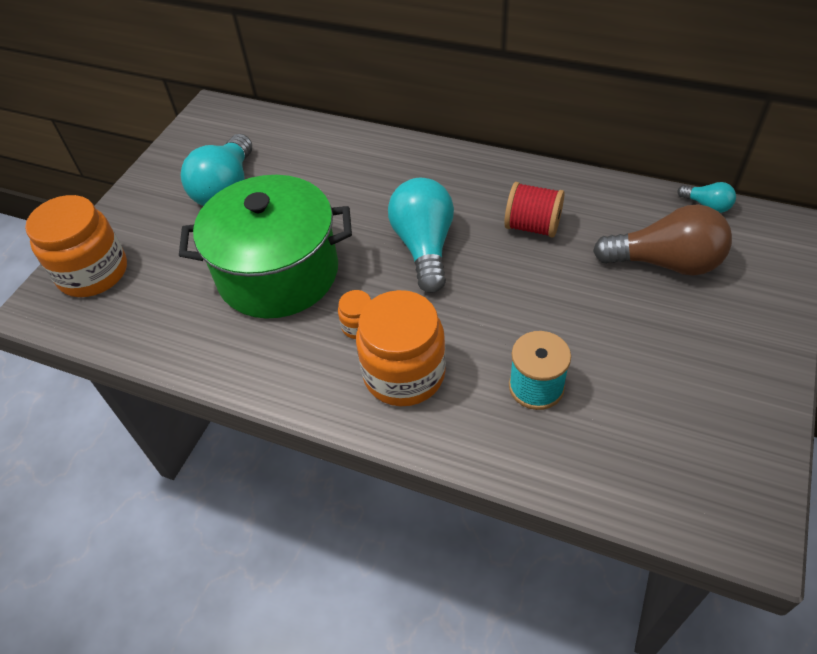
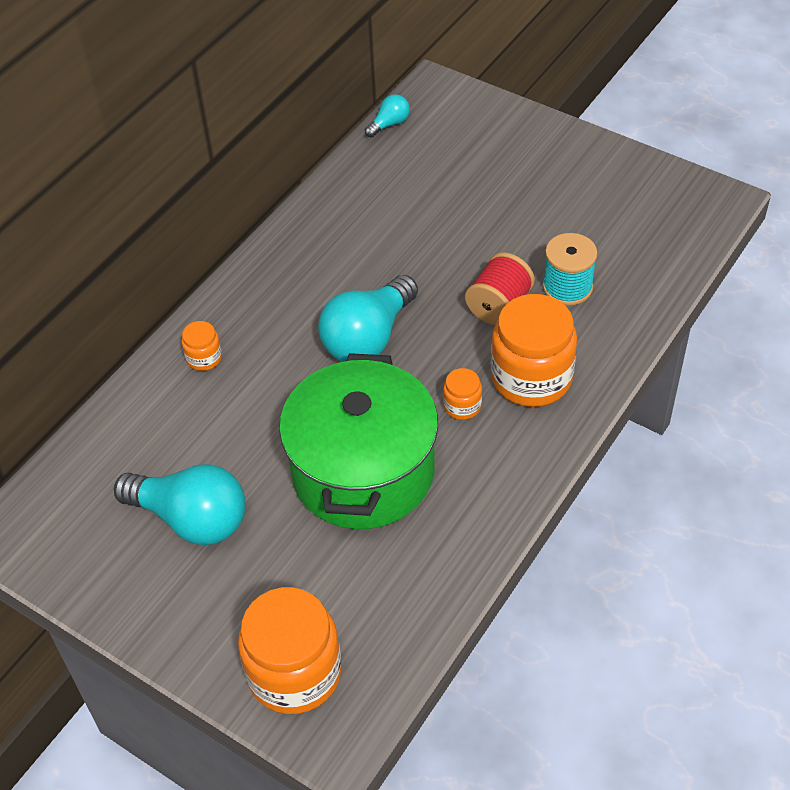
camera: 80 degrees left, 0 degrees up
turquoise light bulb [388,178,454,293] -> turquoise light bulb turned 60 degrees counterclockwise [318,275,418,362]
red spool [504,182,565,238] -> red spool moved to [465,252,535,325]
brown light bulb [593,204,732,276] -> none
none -> orange jar [182,321,222,371]

